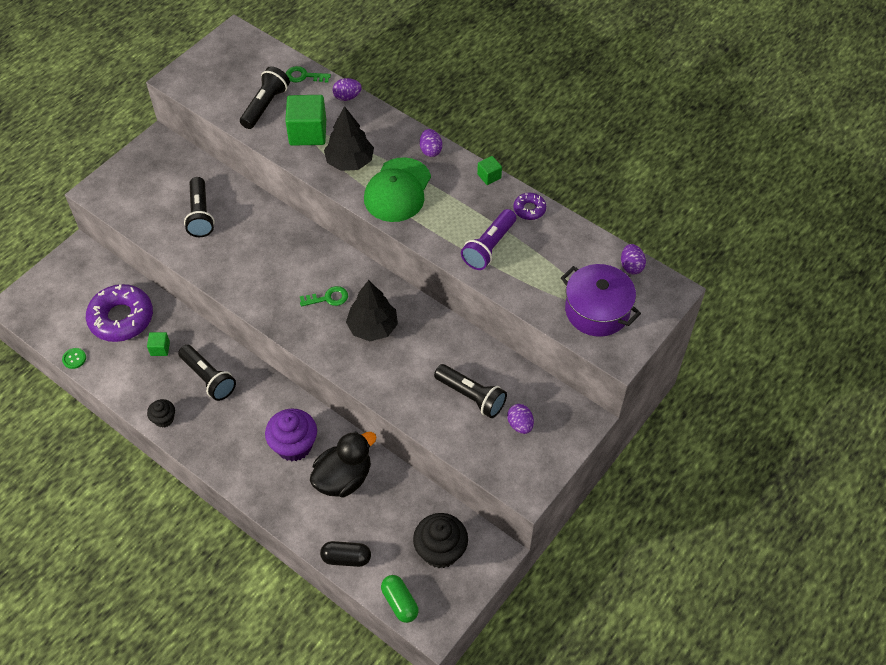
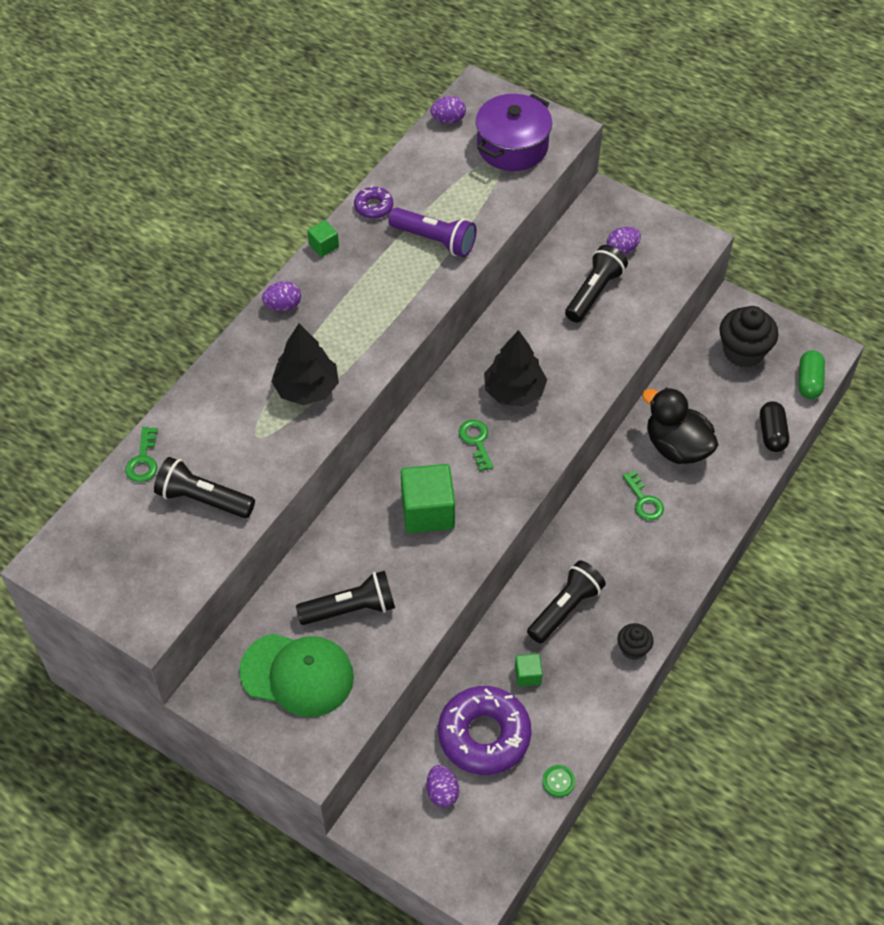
camera: 95 degrees left, 0 degrees up
purple cupcake [265,409,317,462] -> green key [623,471,664,520]
green cube [285,95,326,146] -> green cube moved to [401,464,455,533]
purple egg [332,78,362,101] -> purple egg moved to [427,765,459,808]
green cap [364,157,431,222] -> green cap moved to [239,633,354,717]
green capsule [381,575,419,623] -> green capsule turned 45 degrees counterclockwise [798,350,825,399]

